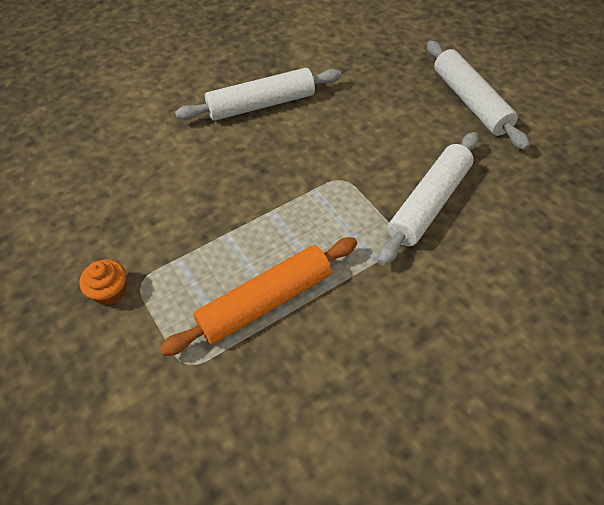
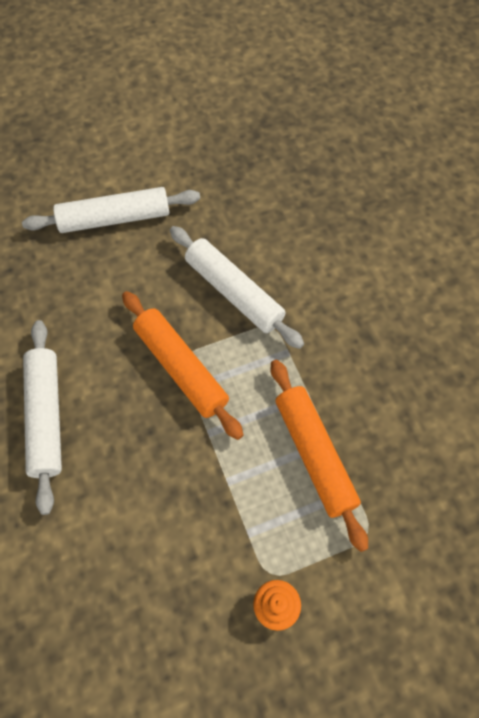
camera: 80 degrees left, 10 degrees up
none -> orange rolling pin [122,291,243,440]

